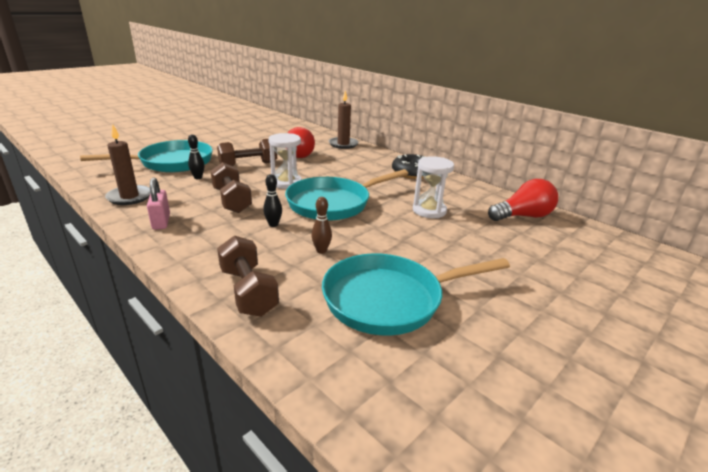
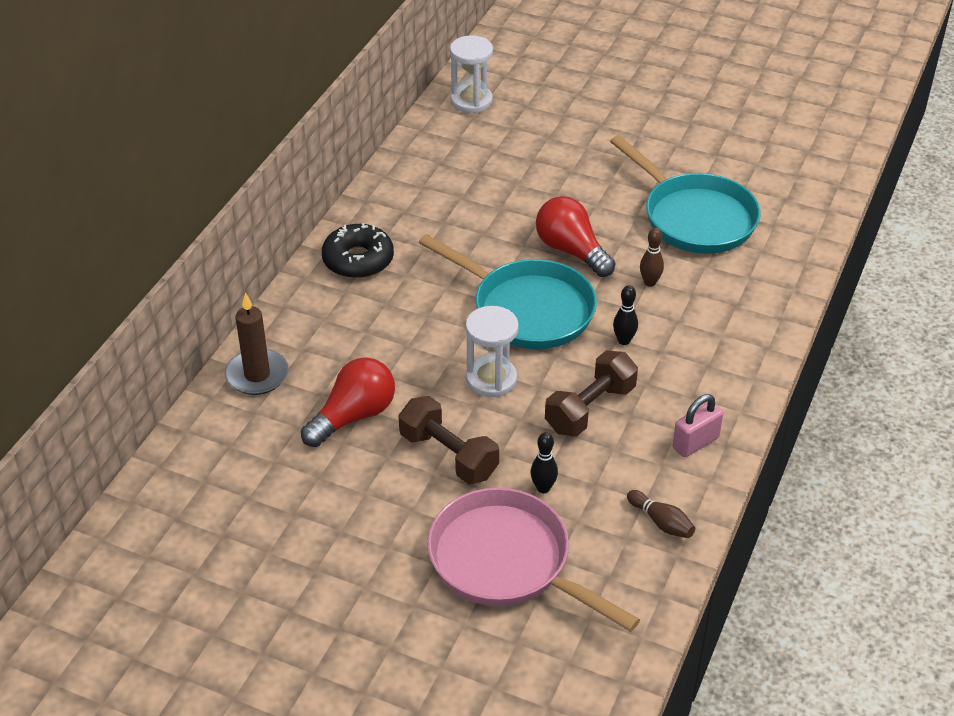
camera: 110 degrees left, 15 degrees up
turquoise pan [80,140,213,173] -> pink pan [427,488,640,632]
brown candle [105,124,150,205] -> brown bowling pin [627,490,695,538]
brown dumbbell [217,236,279,317] -> none
white hourglass [413,156,454,218] -> white hourglass moved to [450,35,493,113]
red light bulb [488,179,558,221] -> red light bulb moved to [536,196,616,277]

